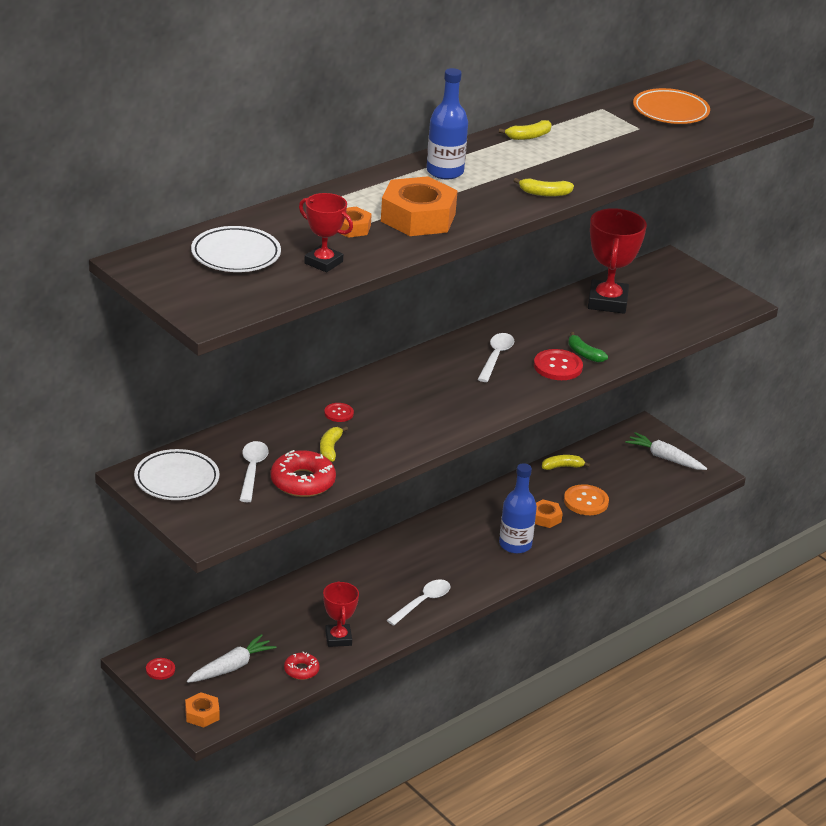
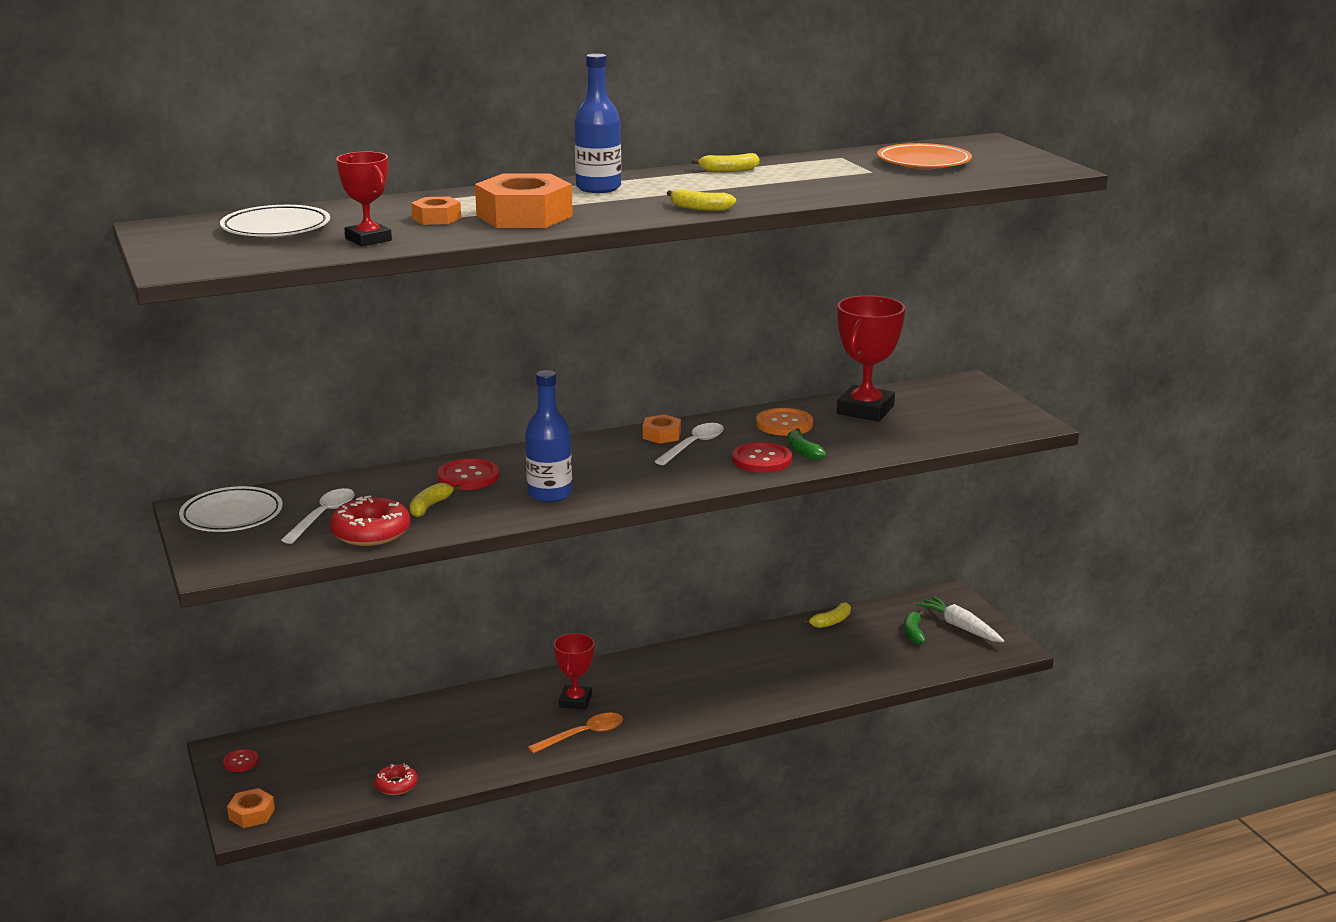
camera: 20 degrees right, 10 degrees down
white carrot [187,634,277,683] -> none
red trophy [323,581,359,647] -> red trophy moved to [554,633,595,710]
red button [324,403,354,422] -> red button [438,458,499,490], size x1.75
white spoon [387,579,450,626] -> orange spoon [528,713,623,754]
blue bottle [499,463,537,554] -> blue bottle moved to [525,370,572,502]
orange nut [535,499,563,528] -> orange nut moved to [643,414,681,444]
yellow banana [542,455,590,470] -> yellow banana turned 135 degrees clockwise [803,602,851,628]
orange button [564,484,609,515] -> orange button moved to [756,408,813,436]
none -> green banana [904,611,926,645]

